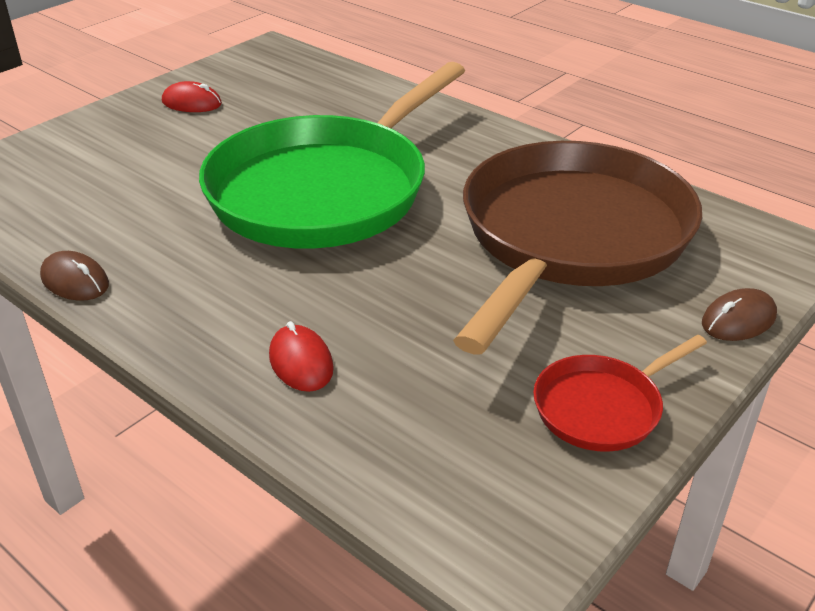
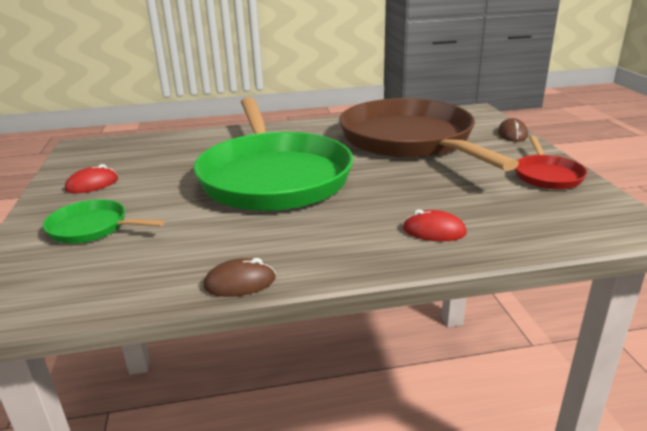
camera: 50 degrees left, 10 degrees down
none -> green pan [43,199,165,243]

